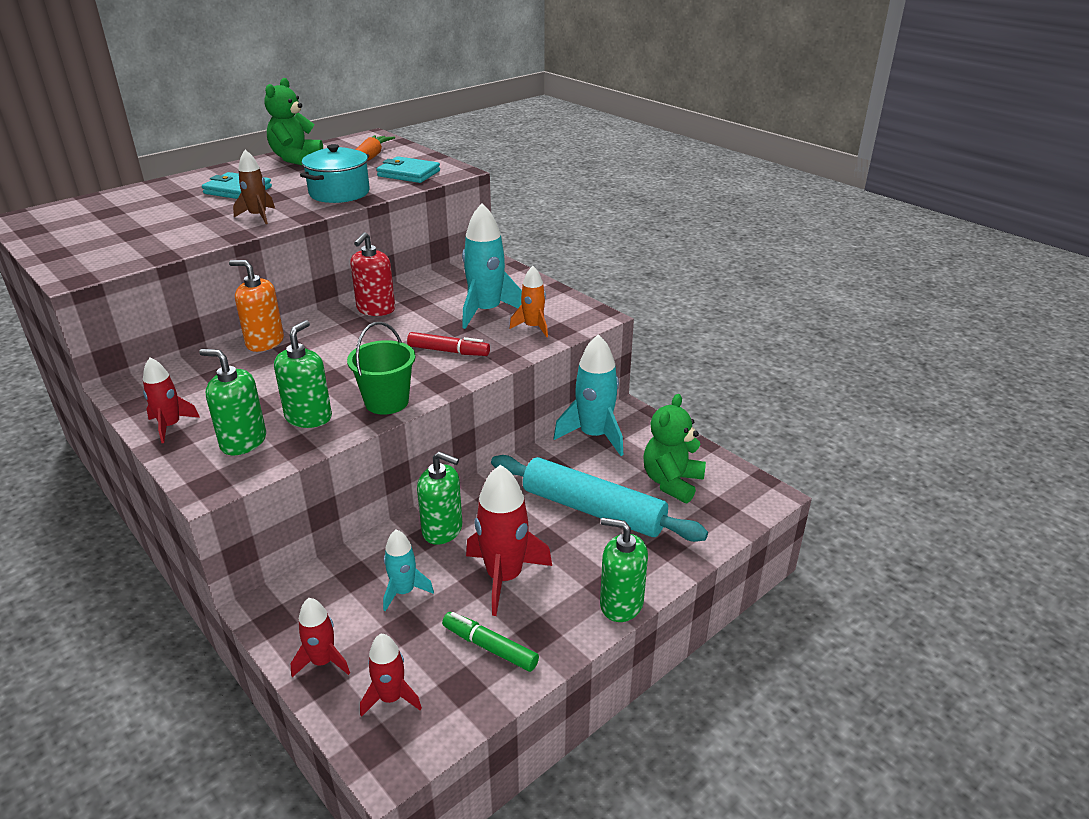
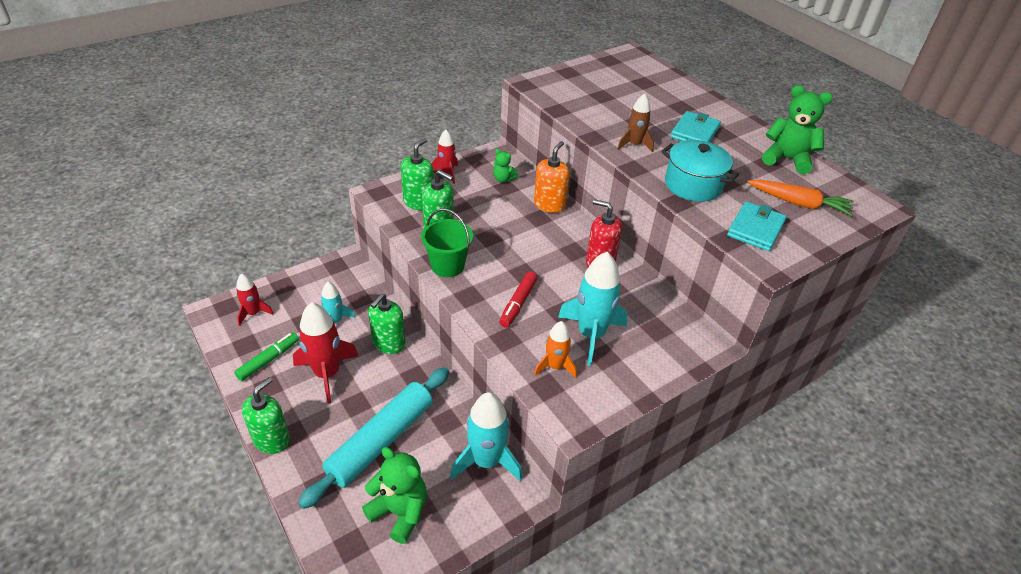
camera: 95 degrees right, 10 degrees up
red rocket [291,598,350,677] -> none
none -> green teddy bear [493,149,518,183]

